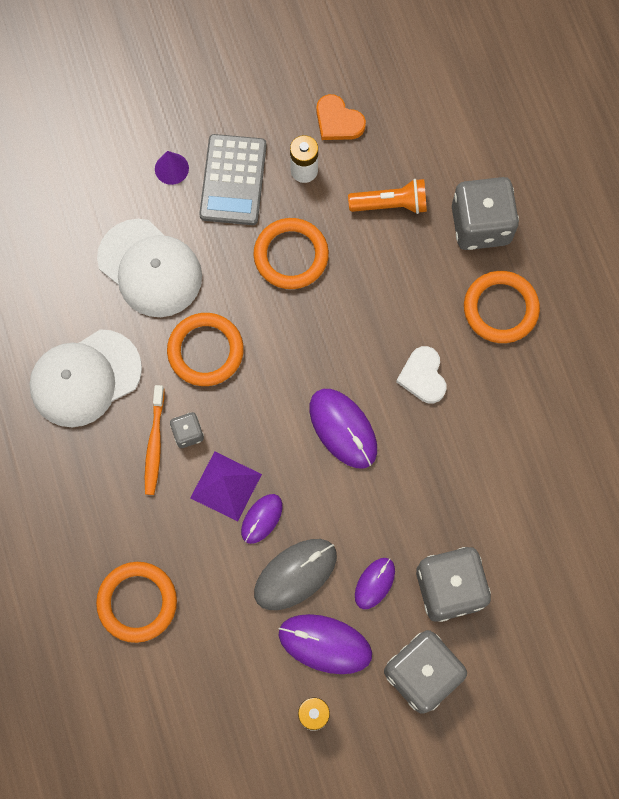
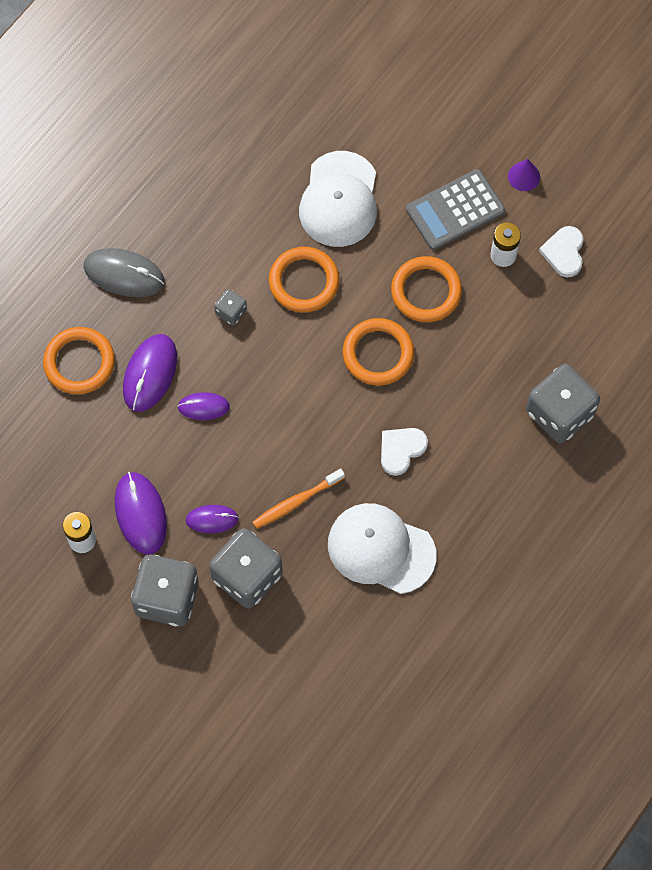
camera: 55 degrees right, 5 degrees down
white cap [29,329,142,427] -> white cap moved to [328,503,436,594]
orange toothbrush [145,385,164,495] -> orange toothbrush moved to [253,469,345,529]
purple cone [155,151,189,185] -> purple cone moved to [508,159,540,191]
purple pyramid [190,452,262,522] -> none
grey mouse [254,539,337,610] -> grey mouse moved to [83,248,165,297]
purple mouse [309,389,377,469] -> purple mouse moved to [123,334,177,412]
orange heart [316,94,366,140] -> white heart [539,226,583,277]
orange flashlight [348,179,427,214] -> none
orange ring [464,271,540,343] -> orange ring moved to [343,318,414,385]

